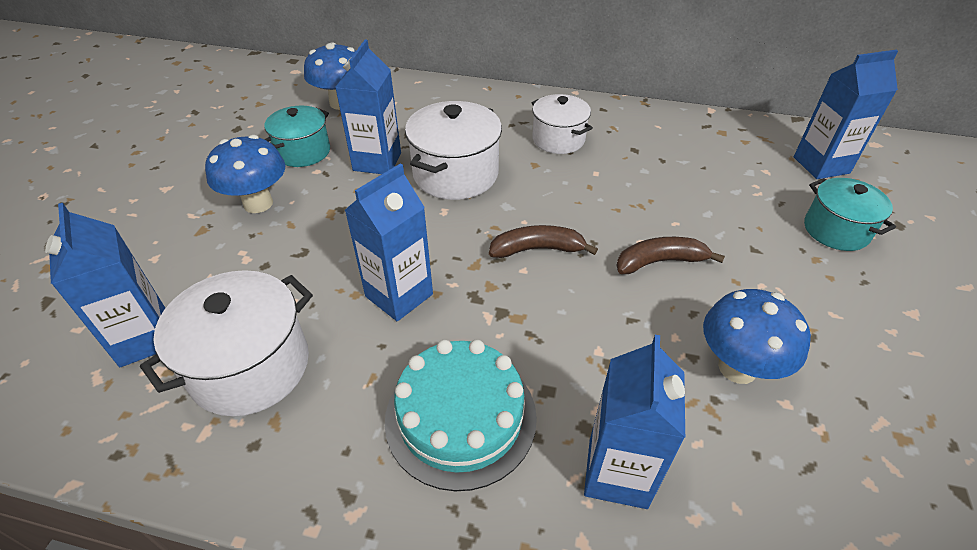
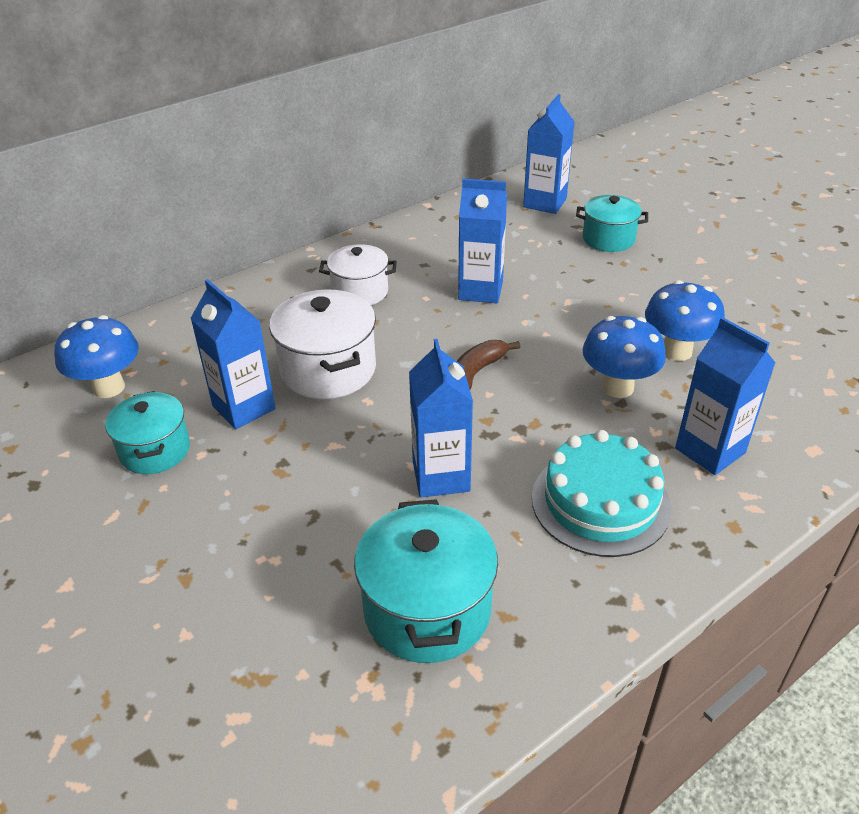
camera: 50 degrees left, 5 degrees down
blue carton [45,203,165,367] -> blue carton moved to [458,179,507,303]
white pot [140,270,313,416] -> turquoise pot [354,499,498,663]
blue mushroom [205,135,285,213] -> blue mushroom moved to [583,316,666,398]
brown banana [616,237,725,274] -> none

